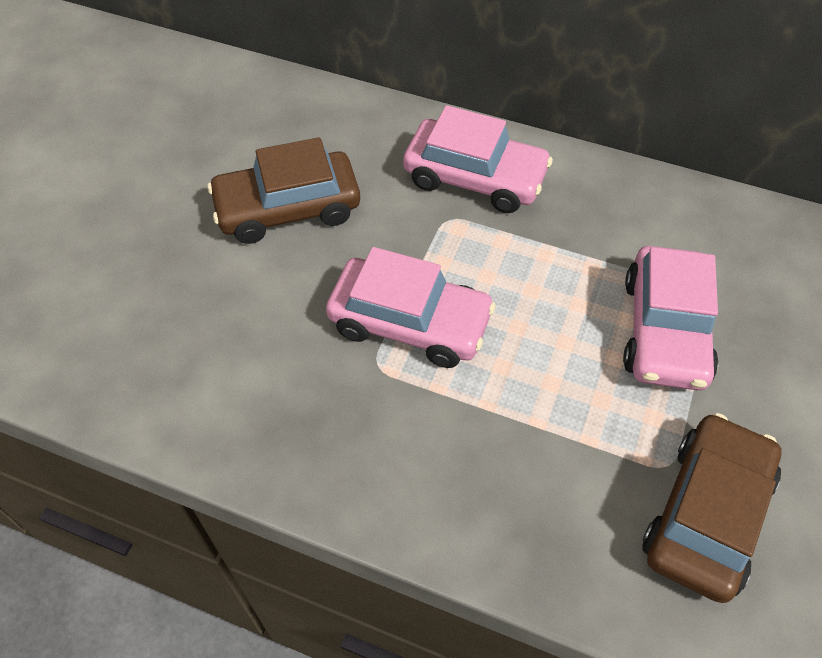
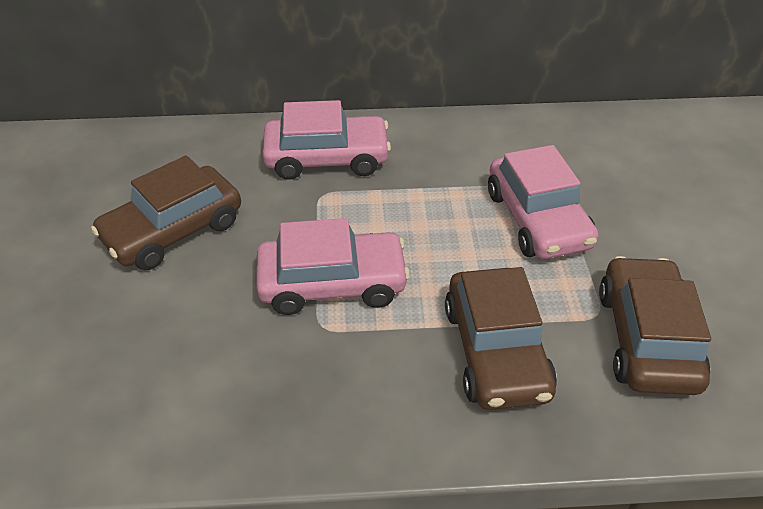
camera: 25 degrees left, 10 degrees down
none -> brown car [445,267,557,410]

